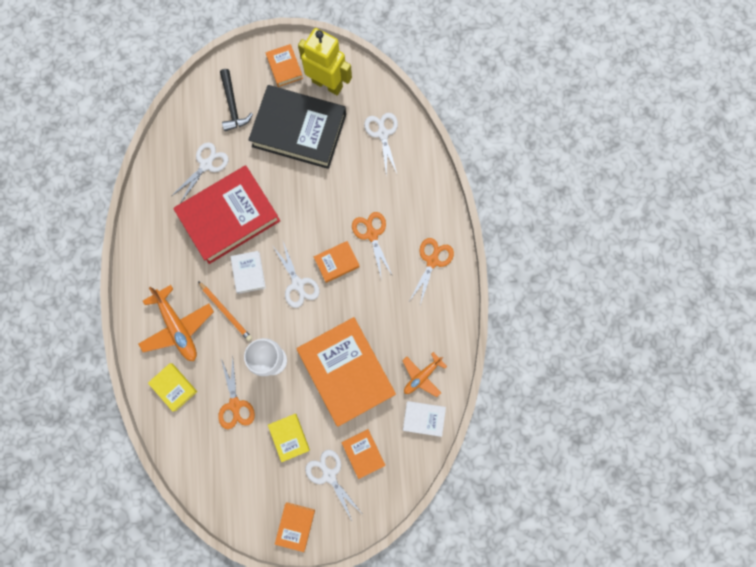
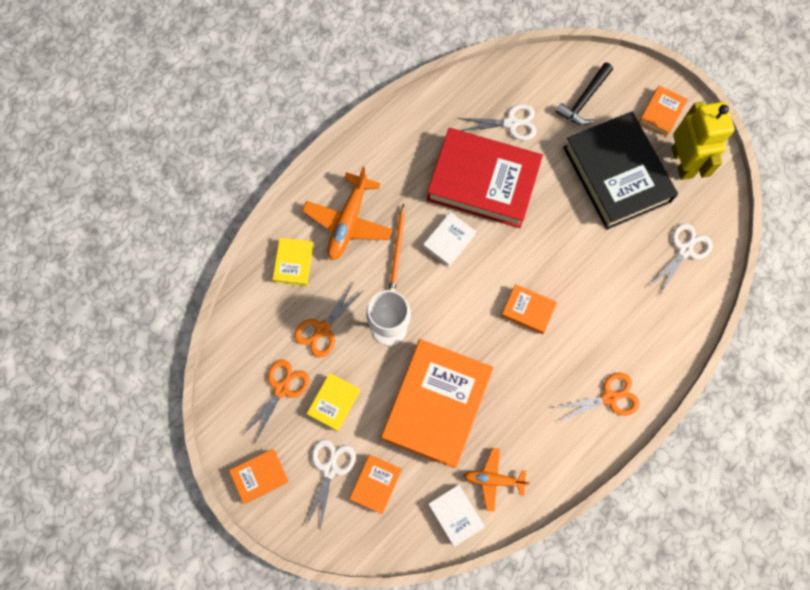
camera: 50 degrees right, 5 degrees down
white scissors [274,242,320,308] -> none
orange scissors [352,212,392,280] -> orange scissors moved to [243,359,310,442]

